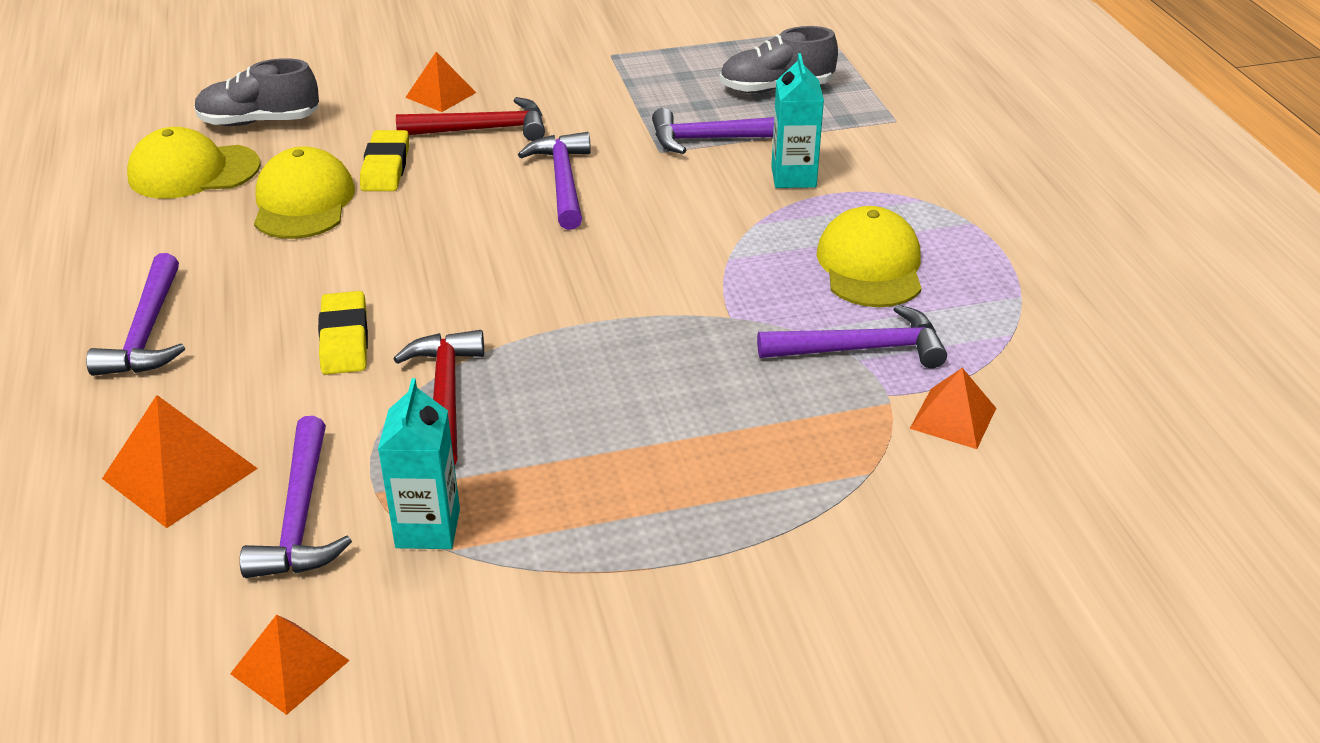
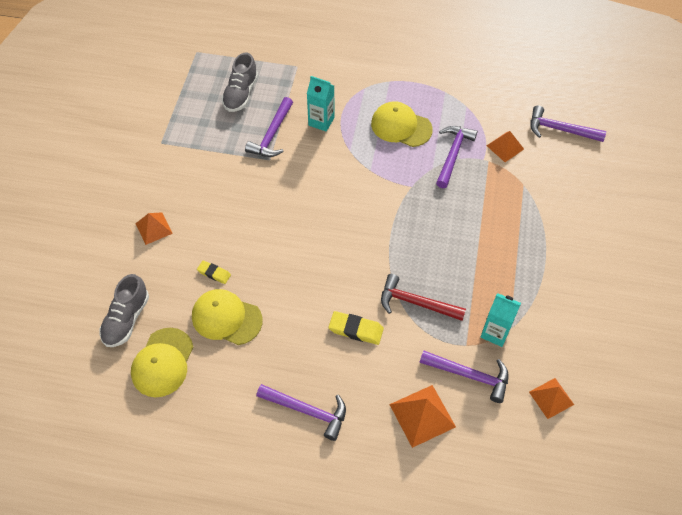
camera: 65 degrees left, 20 degrees up
yellow eraser [360,130,409,191] -> yellow eraser [197,260,231,284], size x0.64
red hammer [396,97,545,141] -> none
purple hammer [518,132,591,230] -> purple hammer moved to [530,105,606,142]

